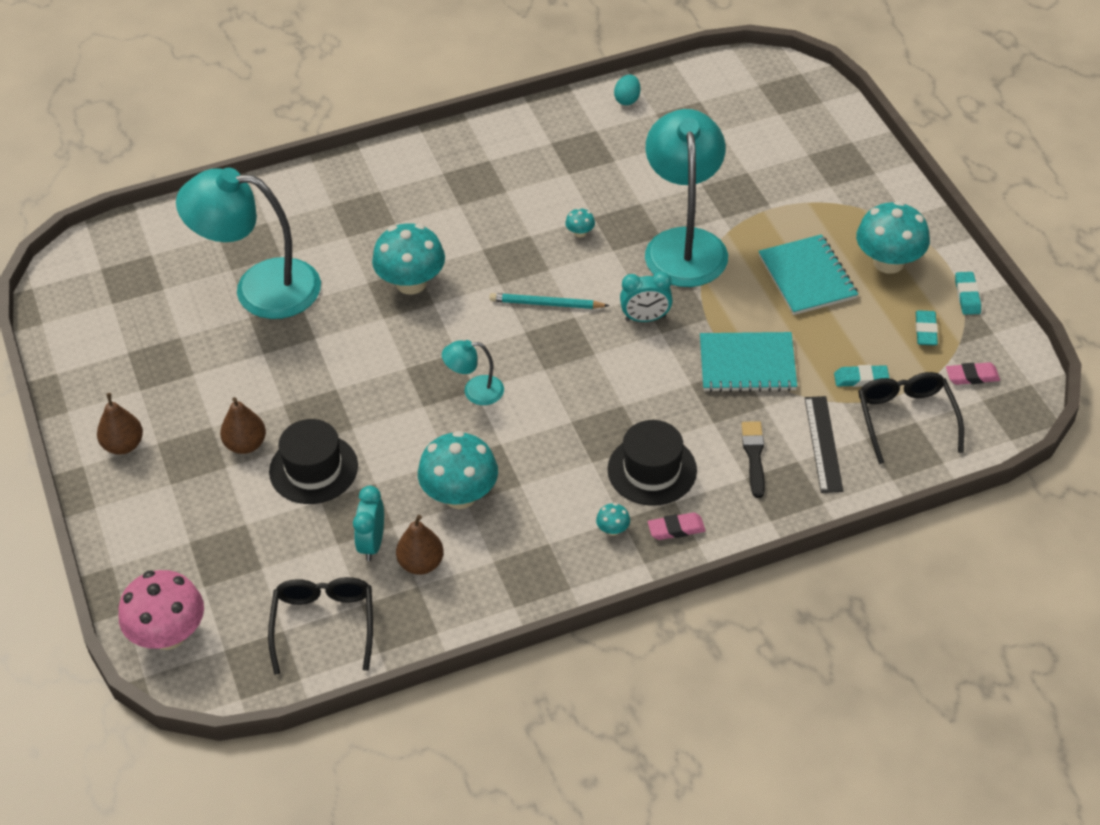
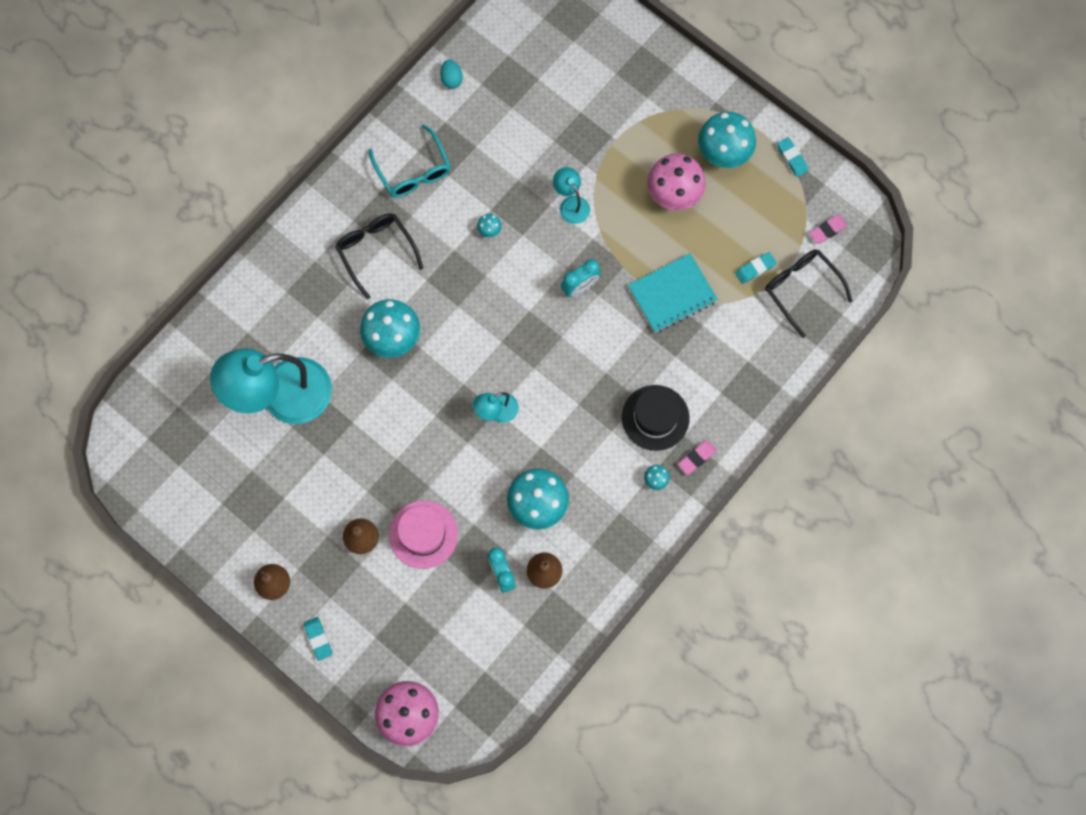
camera: 30 degrees left, 25 degrees up
black glasses [268,577,373,675] -> black glasses moved to [335,213,423,299]
black hat [269,419,358,504] -> pink hat [389,500,458,569]
turquoise pencil [490,293,609,309] -> none
turquoise lamp [645,109,728,287] -> turquoise lamp [553,167,590,224], size x0.45
black brush [742,421,765,498] -> none
turquoise notebook [758,234,858,315] -> pink mushroom [647,154,706,210]
black ruler [805,396,843,493] -> none
turquoise eraser [916,310,938,346] -> turquoise eraser moved to [304,617,332,661]
none -> turquoise glasses [368,124,451,198]

